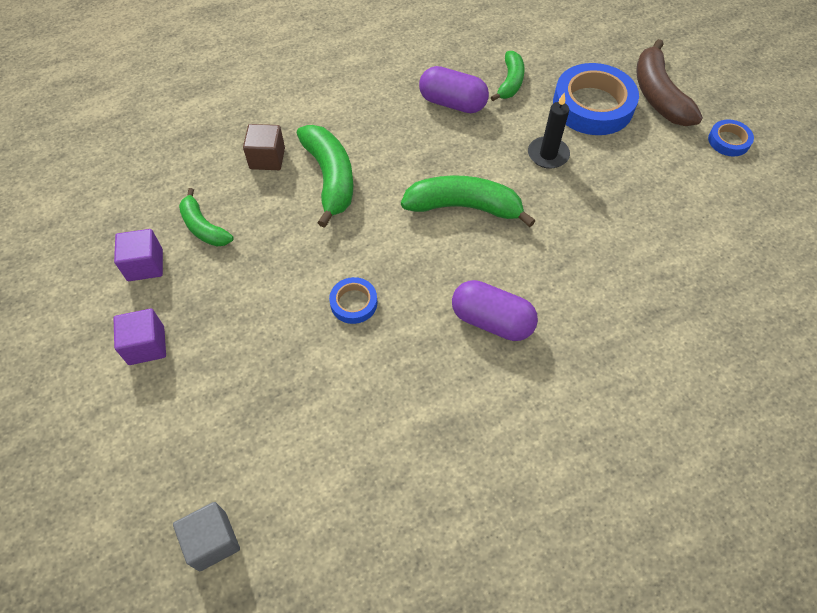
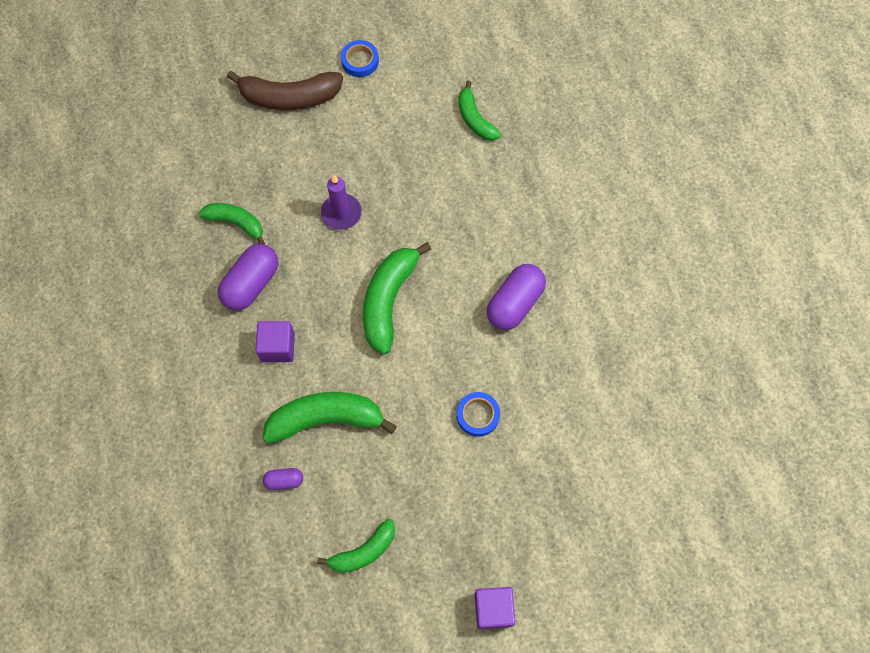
camera: 80 degrees left, 10 degrees up
purple cube [114,229,163,281] -> purple cube moved to [256,321,295,362]
grey cube [173,502,240,571] -> none
brown cube [243,124,285,170] -> purple capsule [263,468,303,490]
black candle [528,93,570,169] -> purple candle [321,175,362,230]
blue tape [553,63,639,135] -> none
none -> green banana [458,81,501,141]

